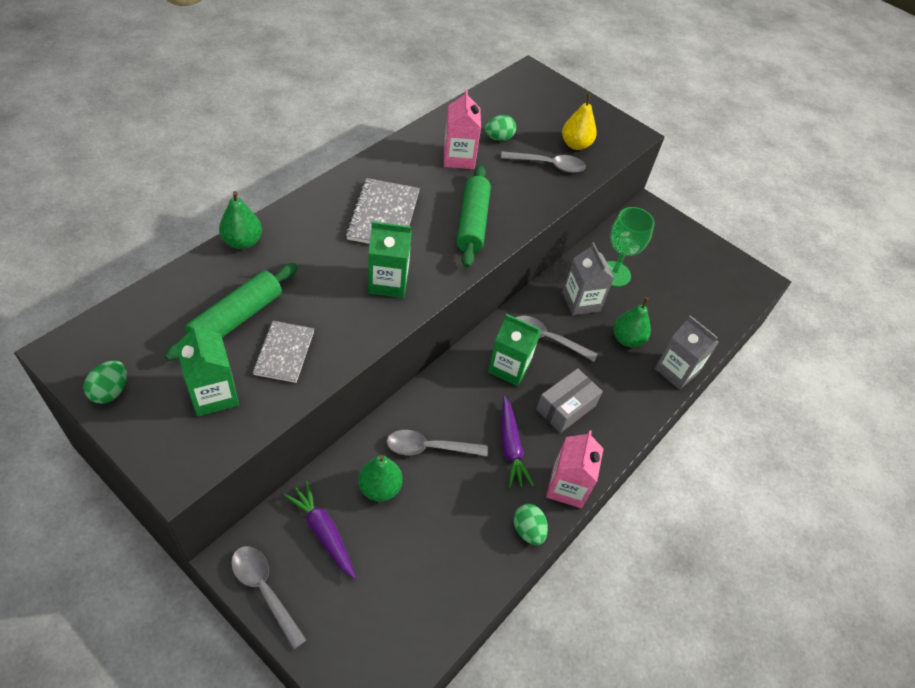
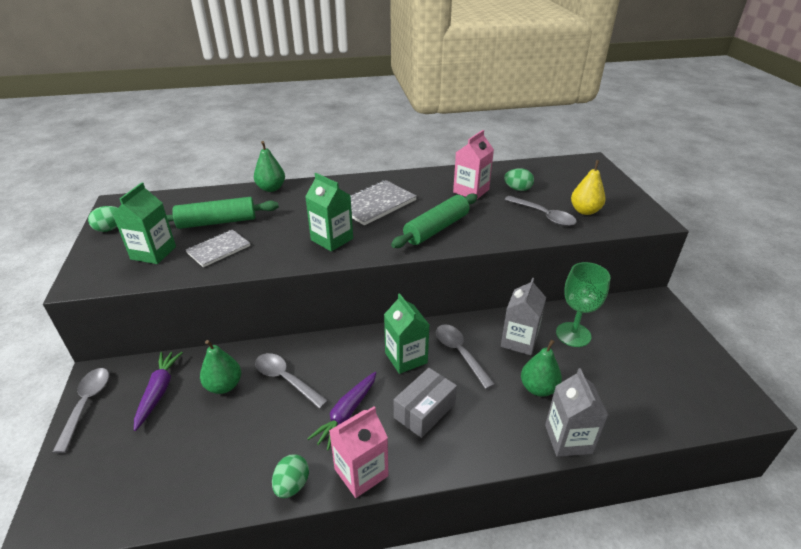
camera: 45 degrees right, 15 degrees down
grey box [536,368,603,433] -> grey box turned 45 degrees counterclockwise [394,368,457,438]

